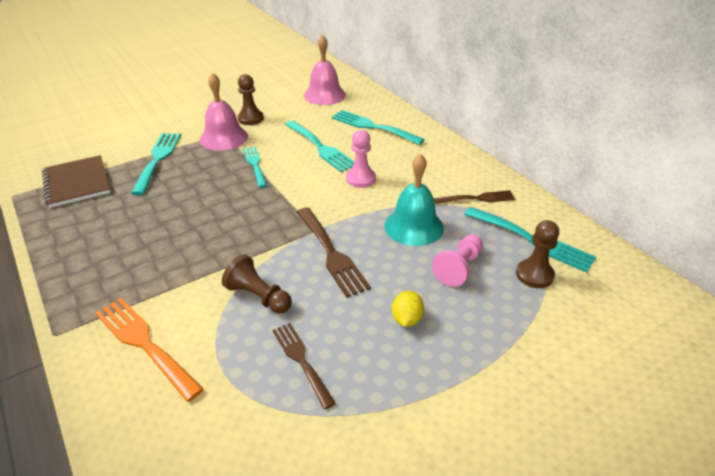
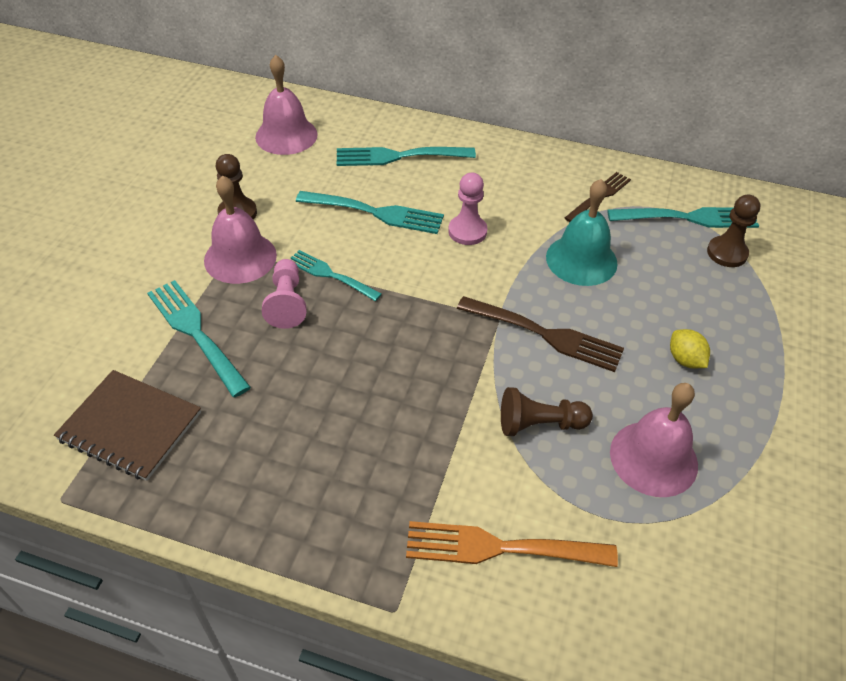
camera: 40 degrees left, 10 degrees up
brown fork [272,323,336,409] -> pink bell [610,383,698,497]
pink pawn [432,234,483,287] -> pink pawn moved to [262,259,307,329]

